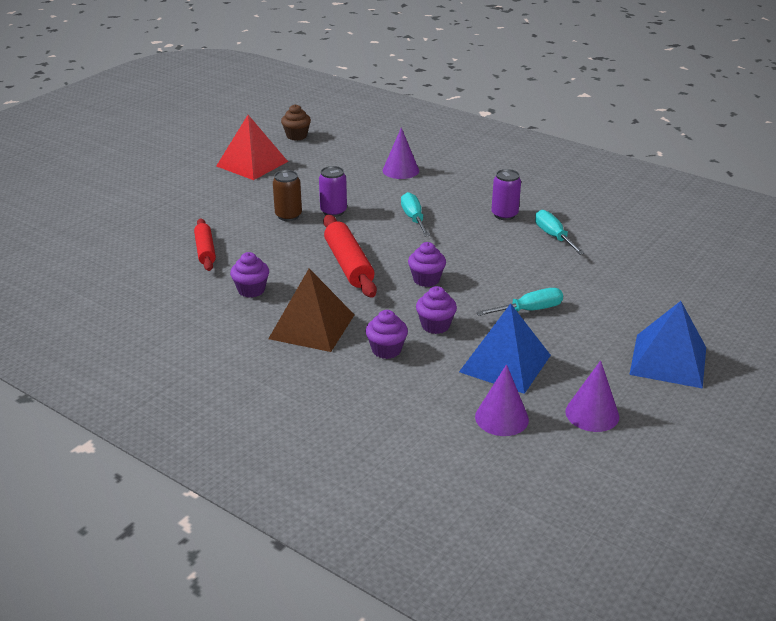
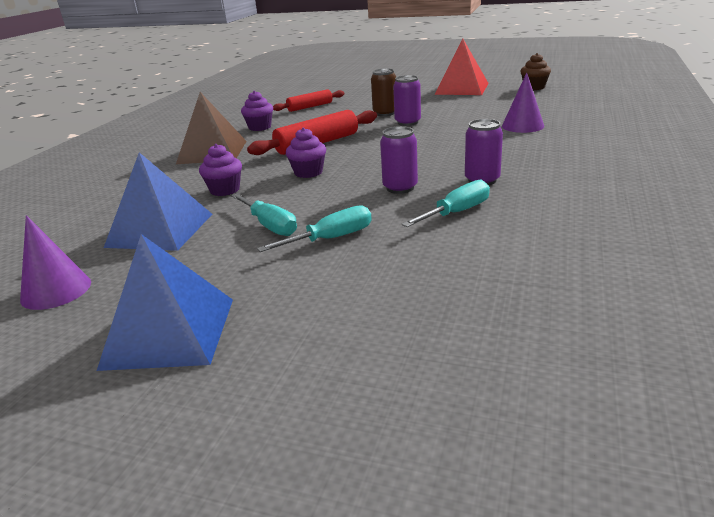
camera: 75 degrees right, 5 degrees down
purple cupcake [366,310,408,359] -> none
turquoise screwdriver [401,192,430,237] -> turquoise screwdriver moved to [257,205,372,252]
purple cone [475,364,529,436] -> none
none -> purple can [380,126,418,194]

